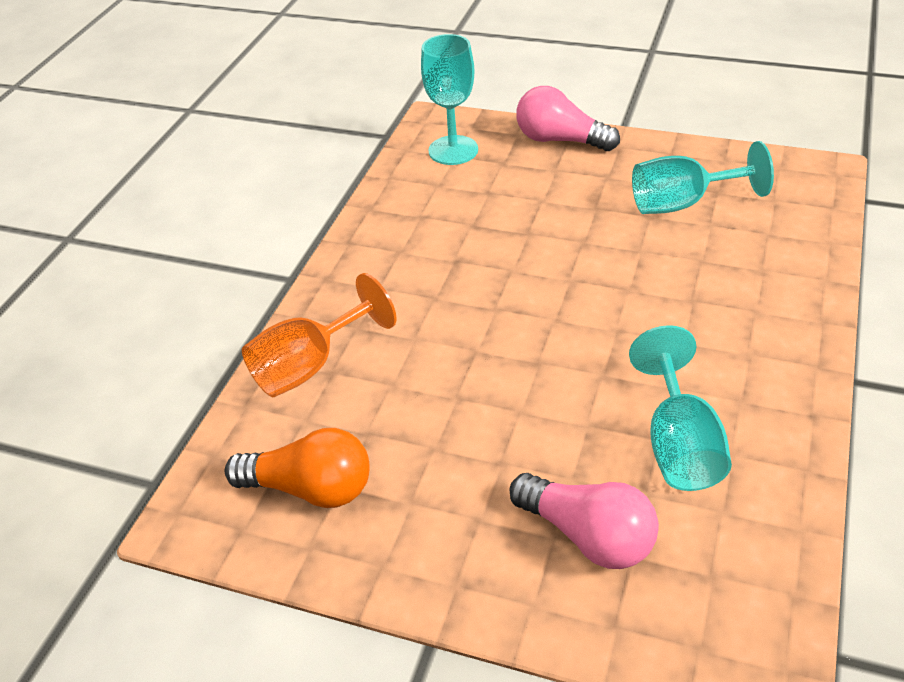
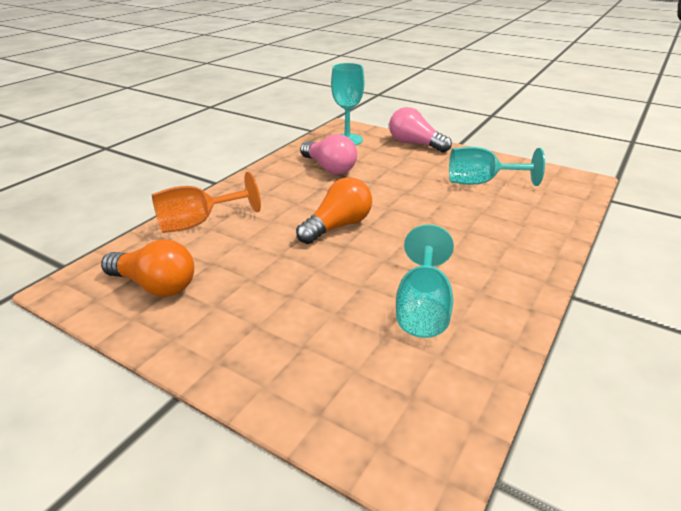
camera: 10 degrees right, 10 degrees down
pink light bulb [509,473,659,569] -> pink light bulb moved to [300,134,357,174]
none -> orange light bulb [296,177,372,244]

